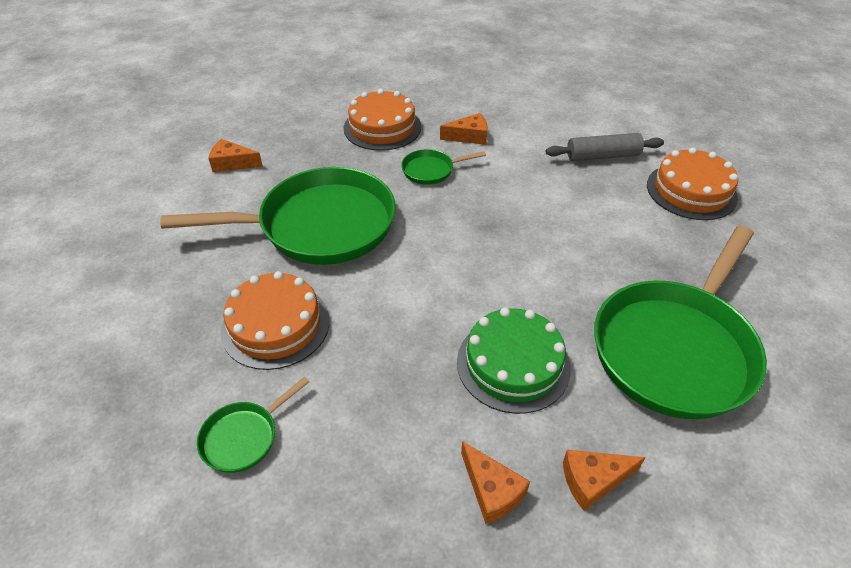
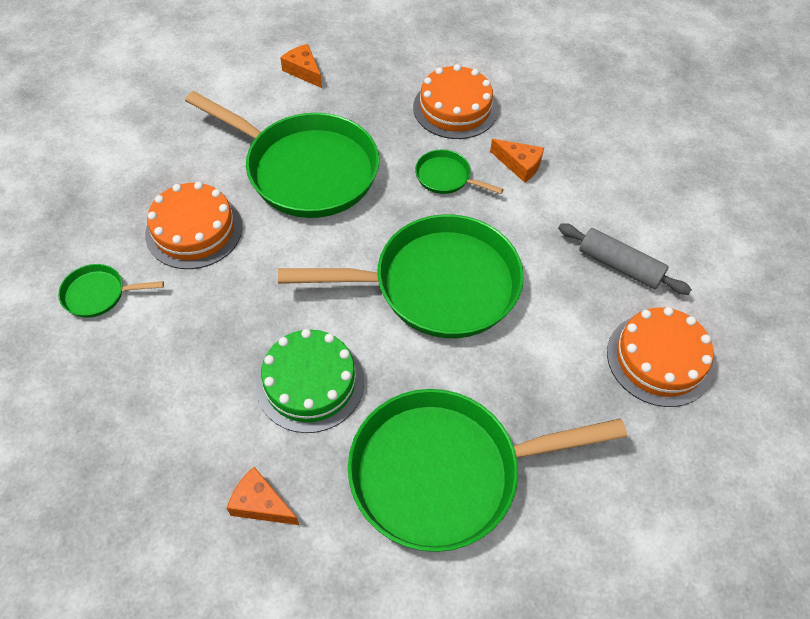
camera: 40 degrees right, 10 degrees up
orange cheese [461,441,530,524] -> none
none -> green pan [278,214,524,338]

